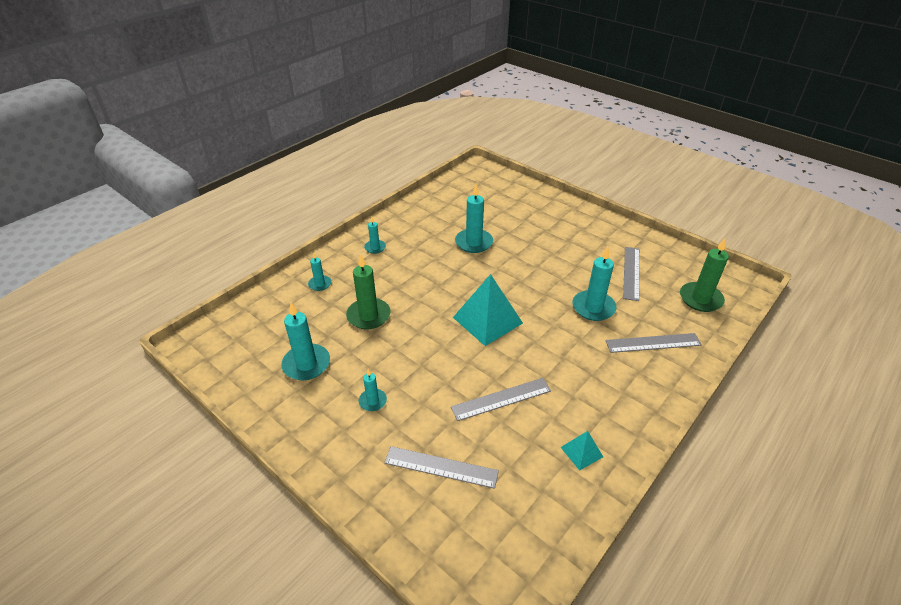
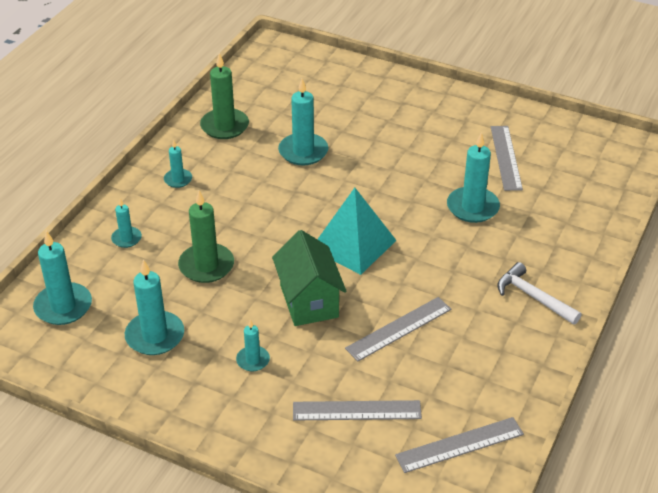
camera: 15 degrees left, 0 degrees up
turquoise pyramid [561,431,603,471] -> none
grey ruler [606,333,702,353] -> grey ruler moved to [395,417,524,473]
green candle [680,239,729,312] -> green candle moved to [200,53,249,139]
none -> turquoise candle [33,231,92,325]
none -> green house [272,230,347,326]
none -> white hammer [497,262,582,325]

